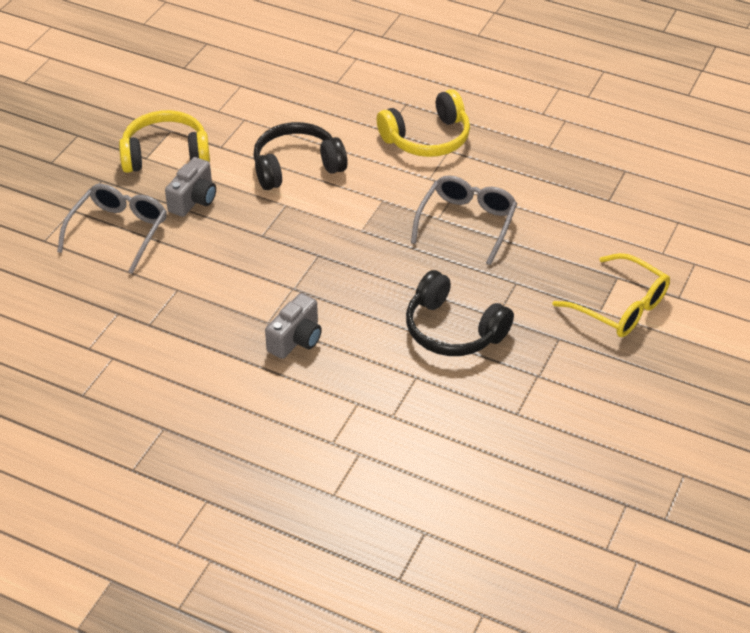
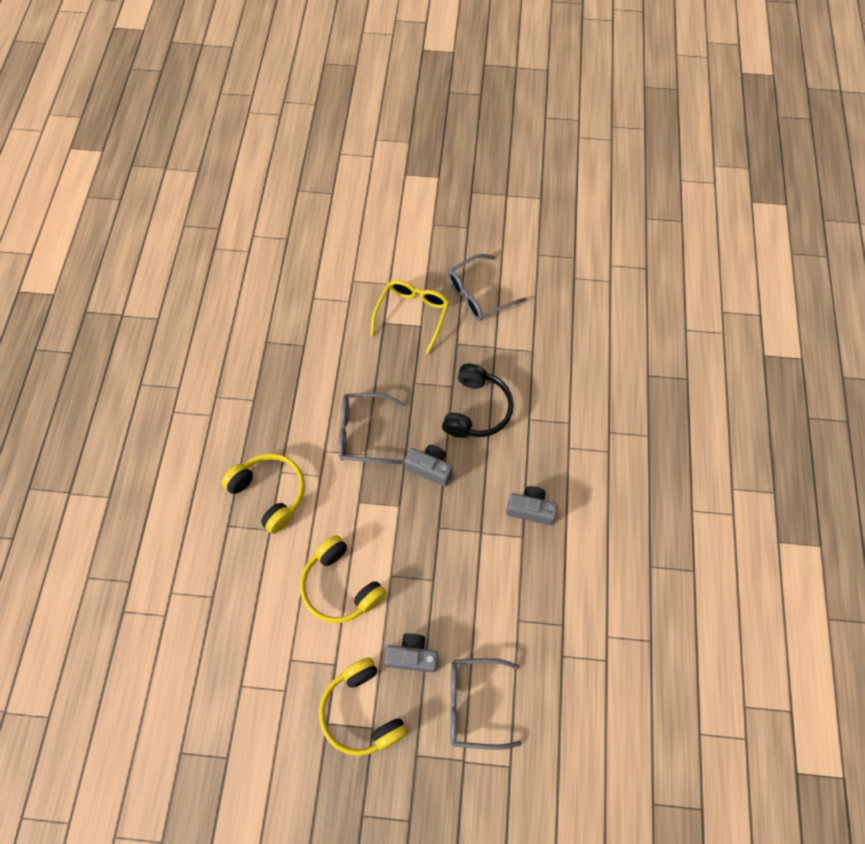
camera: 110 degrees left, 20 degrees up
black headphones [253,122,348,190] -> yellow headphones [300,535,386,623]
none -> grey camera [404,445,453,486]
none -> grey glasses [448,254,527,321]

